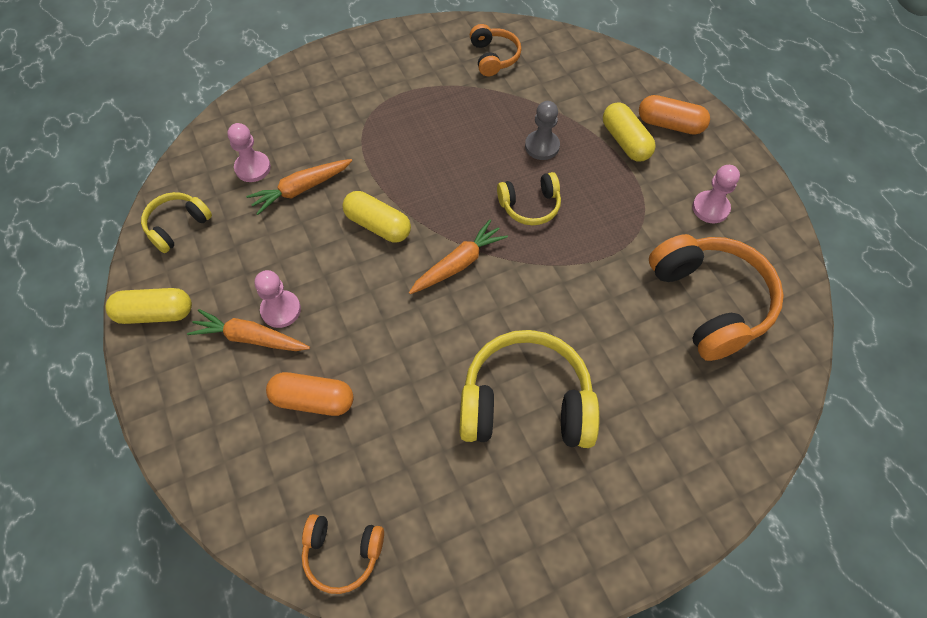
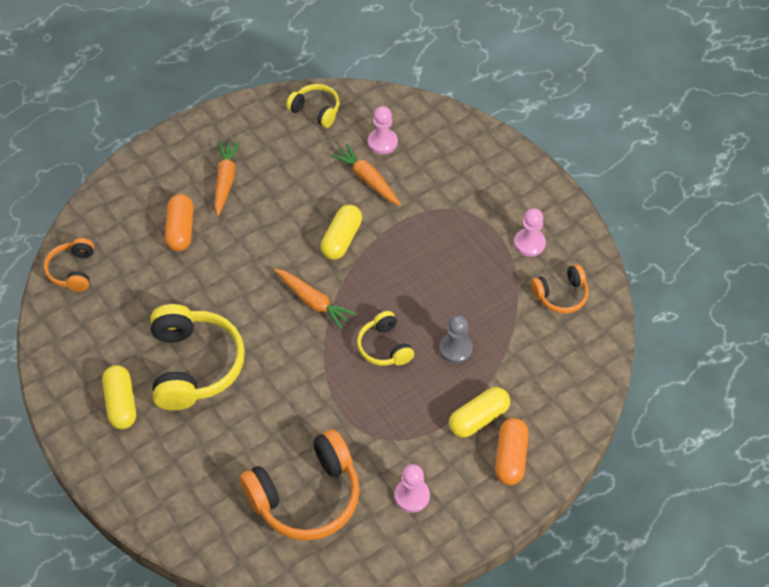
camera: 80 degrees right, 5 degrees down
yellow capsule [105,288,192,324] -> yellow capsule moved to [102,365,136,429]
pink pawn [255,270,301,328] -> pink pawn moved to [514,208,546,257]

